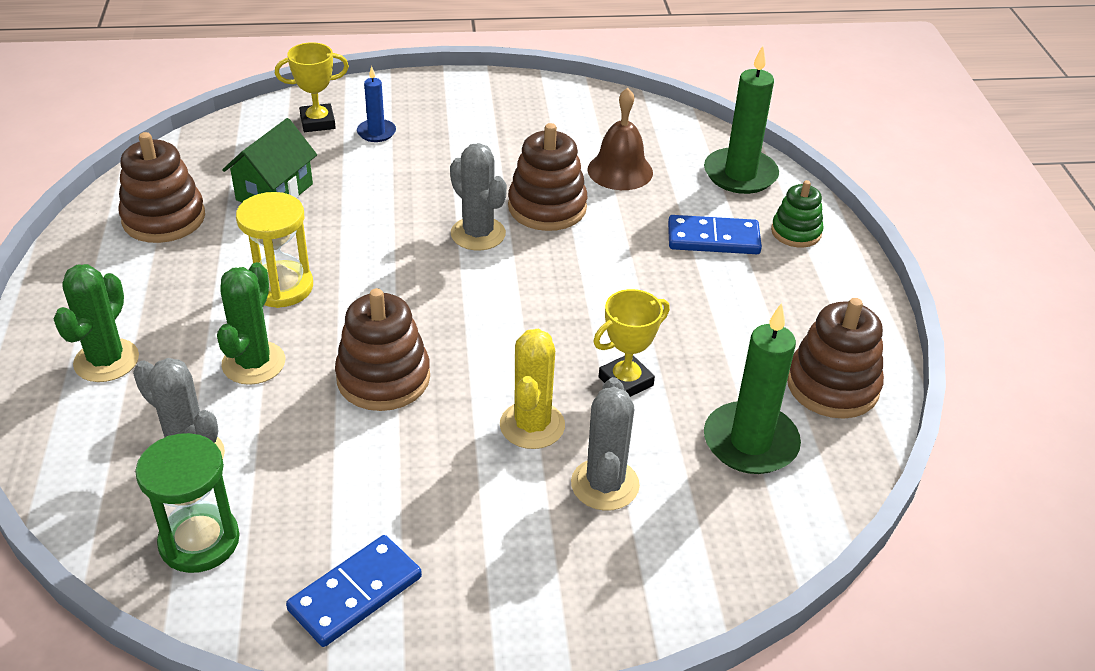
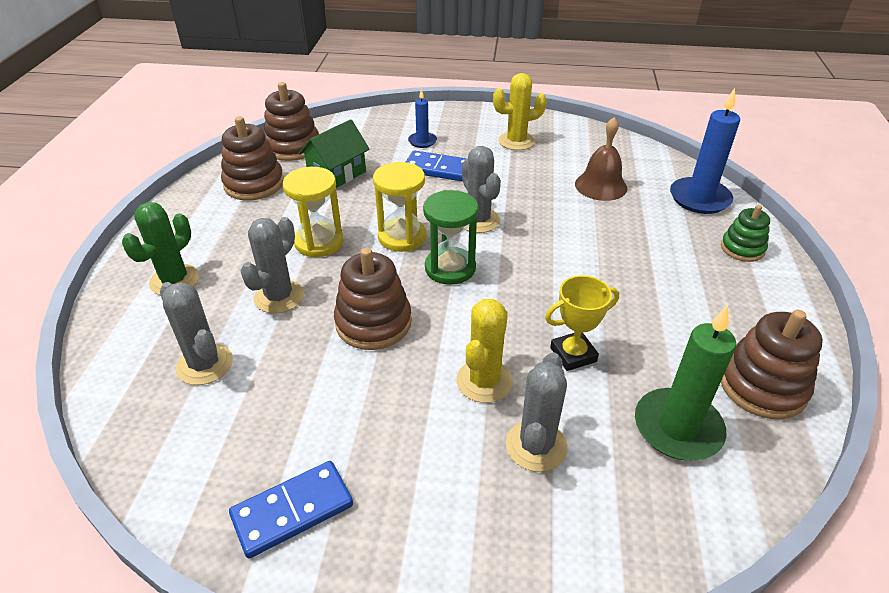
camera: 15 degrees right, 0 degrees up
green hourglass [135,433,240,573] -> green hourglass moved to [423,190,479,285]
green cactus [217,262,285,385] -> grey cactus [240,217,304,314]
yellow trophy [275,42,349,132] -> none
brown stacking toy [508,123,588,231] -> brown stacking toy moved to [264,82,319,161]
blue domino [668,215,762,254] -> blue domino moved to [406,150,467,181]
green candle [704,46,779,194] -> blue candle [670,88,740,214]
none -> yellow hourglass [373,162,426,252]
none -> yellow cactus [493,73,547,150]

